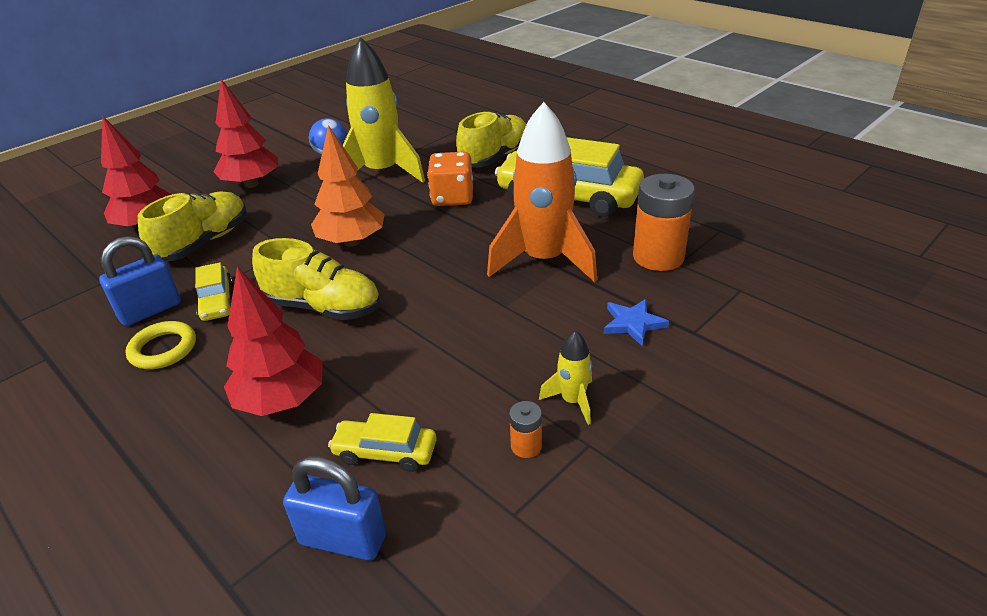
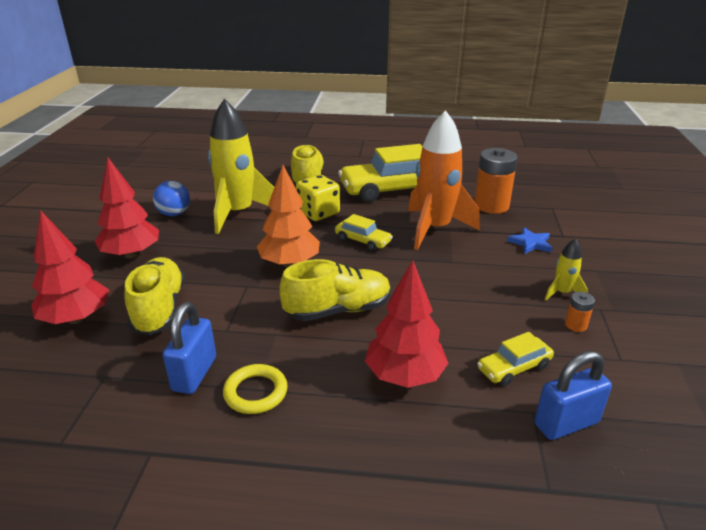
camera: 40 degrees left, 5 degrees down
yellow car [195,262,233,321] -> yellow car moved to [335,214,393,251]
orange dice [427,152,473,206] -> yellow dice [296,175,340,221]

